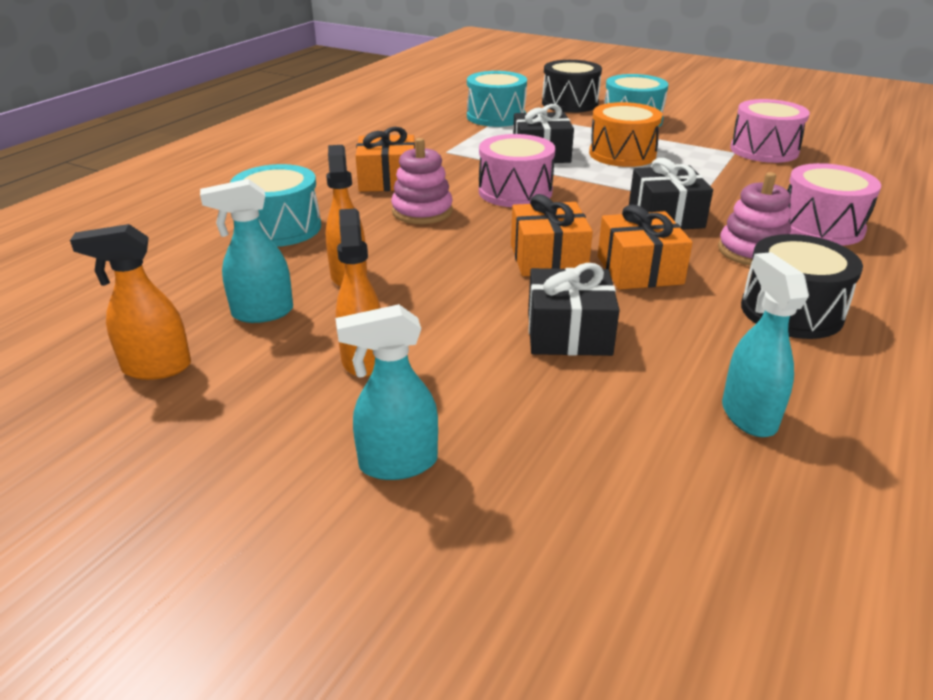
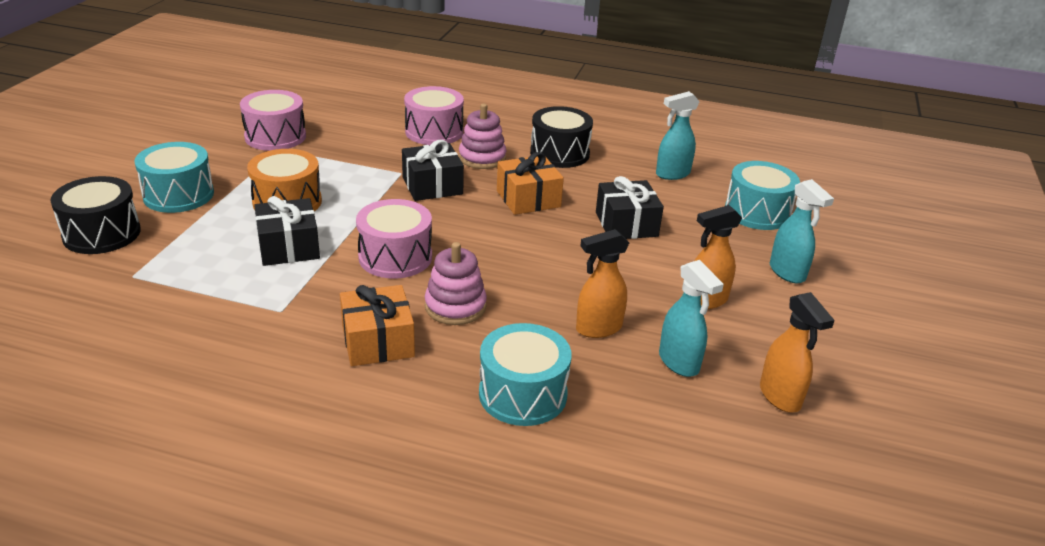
camera: 105 degrees left, 0 degrees up
turquoise drum [467,71,527,127] -> turquoise drum moved to [725,161,800,230]
orange gift [511,194,593,276] -> none

